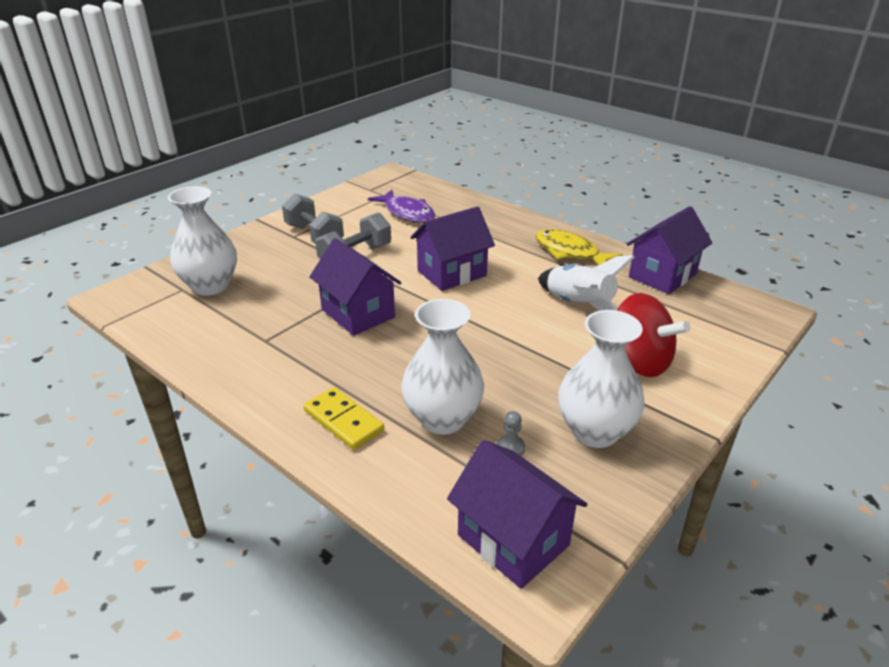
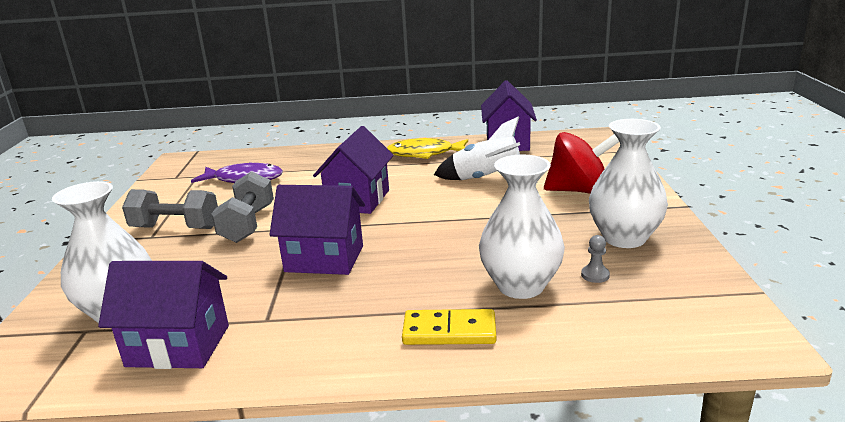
camera: 40 degrees left, 10 degrees down
purple house [447,440,587,589] -> purple house moved to [98,261,229,369]

